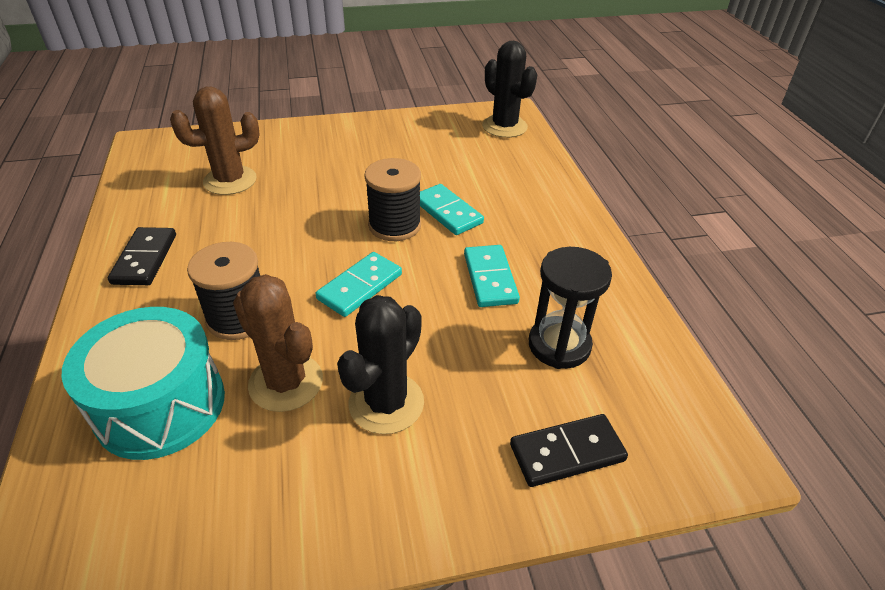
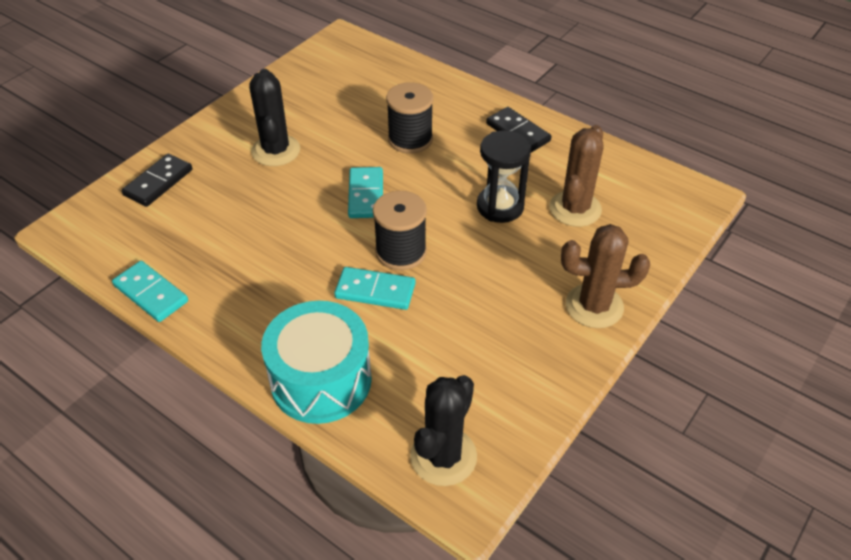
camera: 140 degrees right, 5 degrees up
turquoise drum [61,307,225,460] -> turquoise drum moved to [261,301,372,424]
brown cactus [233,274,323,412] -> brown cactus moved to [561,224,650,328]
turquoise domino [464,245,520,307] -> turquoise domino moved to [112,261,188,322]
black cactus [482,41,537,138] -> black cactus turned 75 degrees counterclockwise [410,375,477,486]
black hourglass [529,247,612,369] -> black hourglass moved to [477,131,531,223]

